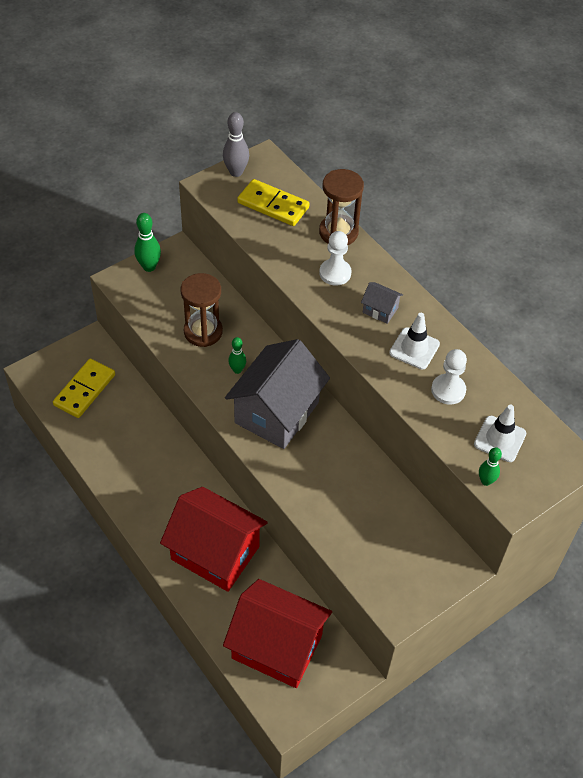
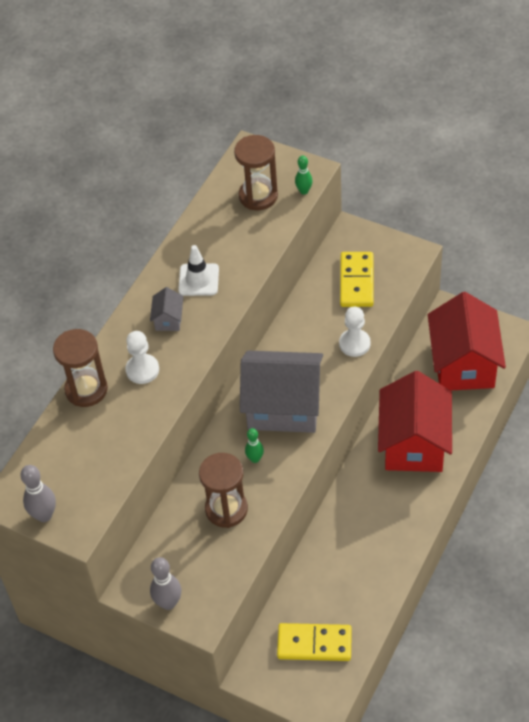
camera: 110 degrees left, 0 degrees up
green bowling pin [134,213,161,272] -> grey bowling pin [150,557,181,610]
yellow domino [237,179,310,226] -> yellow domino moved to [340,252,374,307]
white pawn [431,349,467,405] -> white pawn moved to [339,307,370,357]
white traffic cone [474,405,526,462] -> brown hourglass [234,135,278,210]

